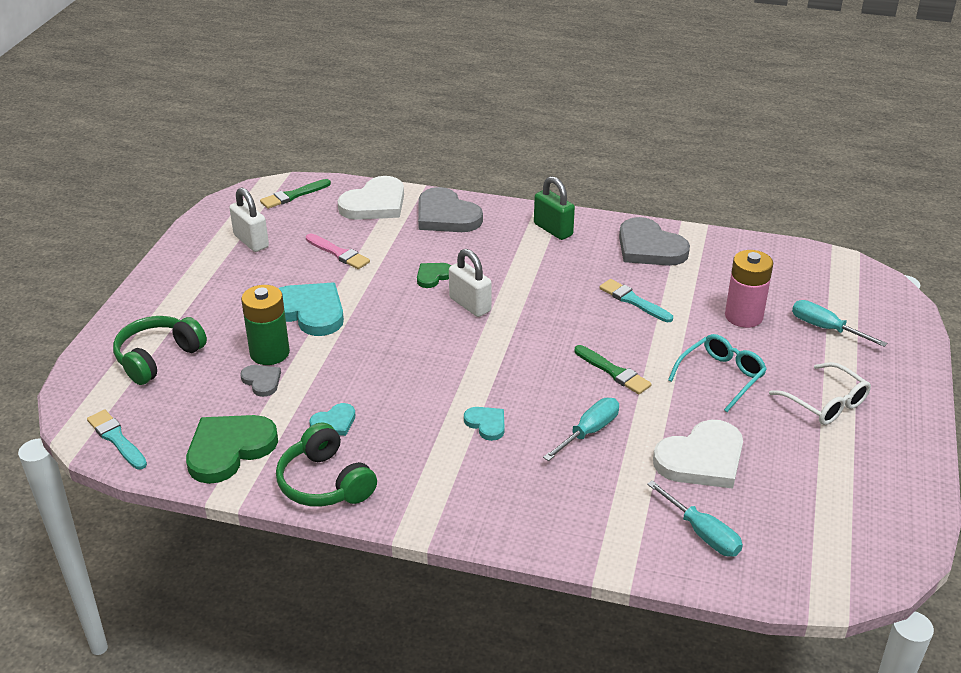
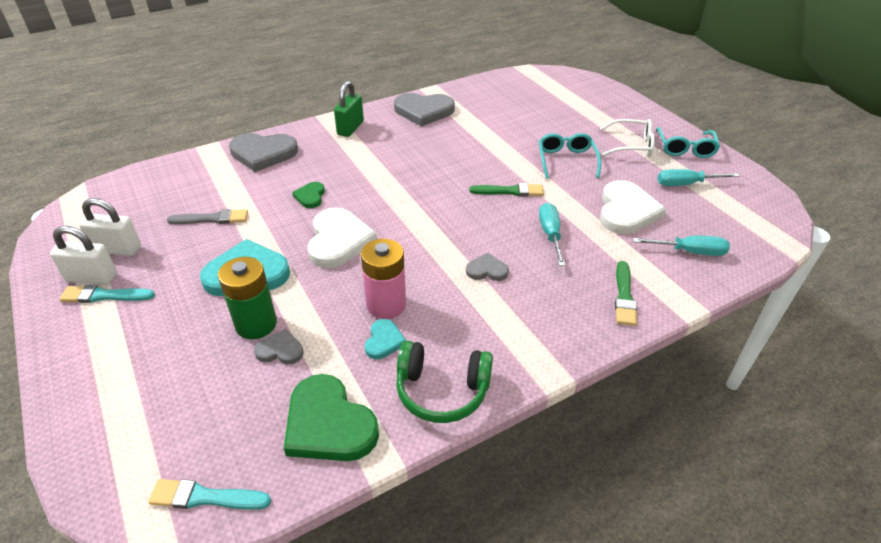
camera: 45 degrees left, 5 degrees up
green headphones [113,316,207,385] -> none
green heart [186,415,278,484] -> green heart turned 45 degrees counterclockwise [284,374,379,461]
green brush [260,179,331,209] -> green brush moved to [615,261,637,326]
pink brush [306,234,370,269] -> grey brush [167,209,248,224]
white heart [337,176,404,220] -> white heart moved to [308,208,377,268]
white padlock [449,249,492,317] -> white padlock moved to [50,226,117,284]
turquoise heart [464,407,505,441] -> grey heart [466,253,509,281]
green padlock [534,176,575,240] -> green padlock turned 75 degrees counterclockwise [334,81,364,137]
turquoise brush [599,279,673,322] -> turquoise brush moved to [59,285,155,303]
pink battery [725,250,773,328] -> pink battery moved to [361,239,406,319]
turquoise screwdriver [792,300,887,347] -> turquoise screwdriver moved to [658,169,739,186]
none -> turquoise glasses [656,127,720,158]

